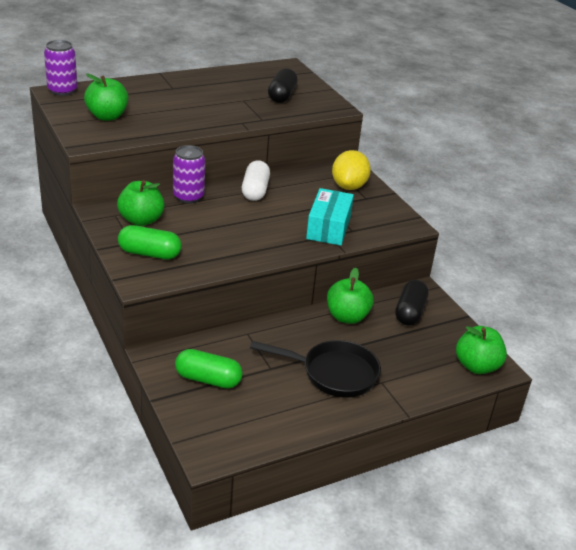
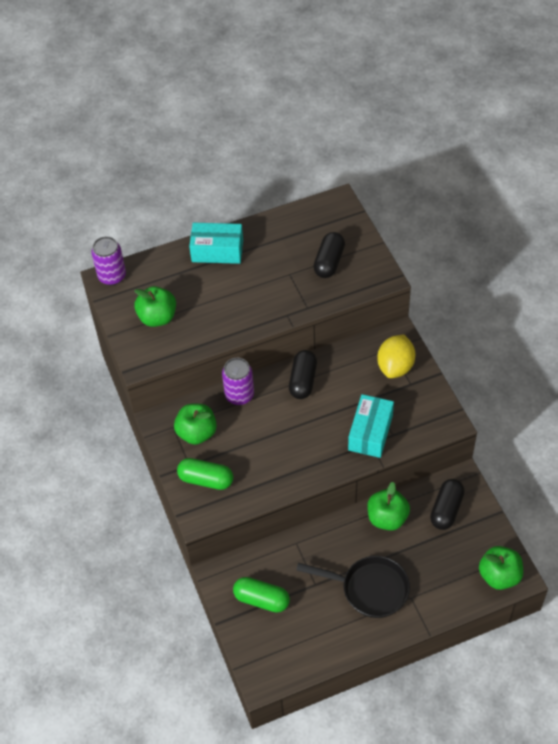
camera: 10 degrees right, 20 degrees up
white capsule [242,160,270,201] -> black capsule [289,350,317,399]
none -> turquoise box [189,223,243,264]

